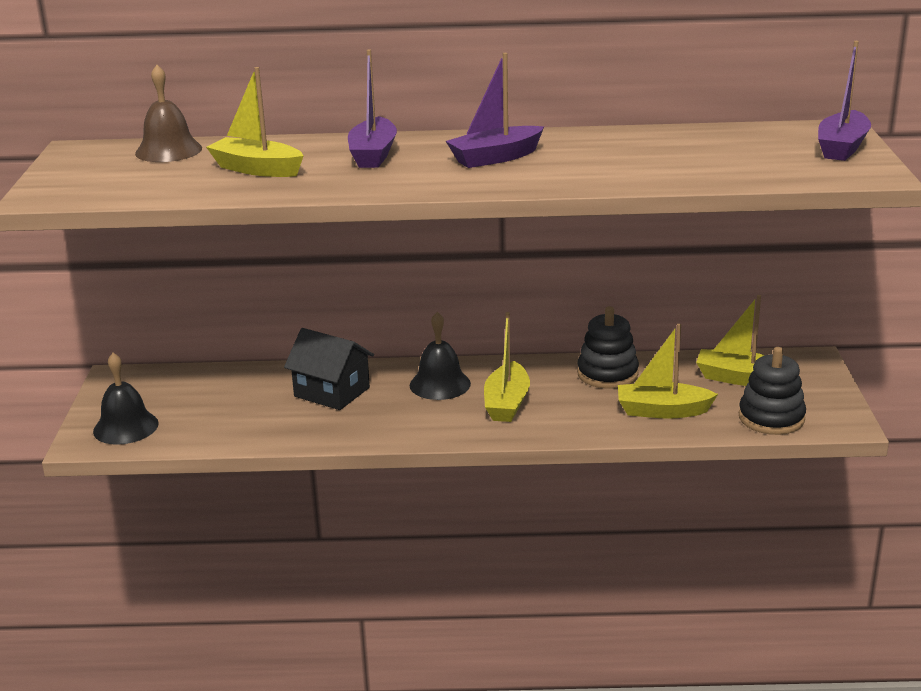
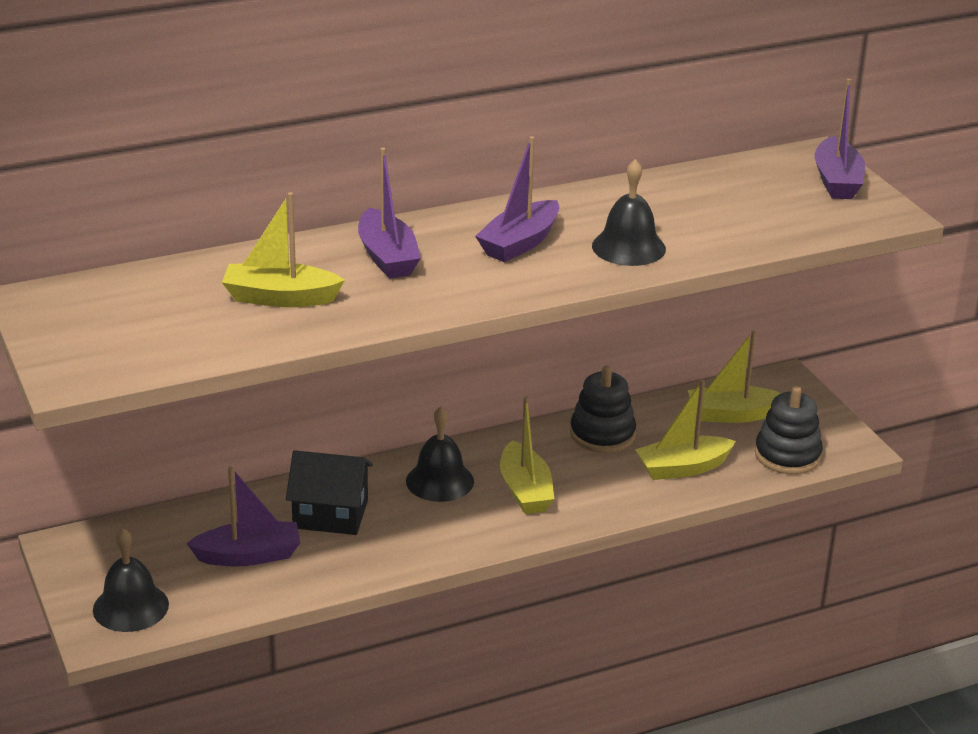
camera: 25 degrees left, 5 degrees up
brown bell [135,65,202,162] -> none
none -> purple boat [186,467,300,566]
none -> black bell [592,159,666,266]

